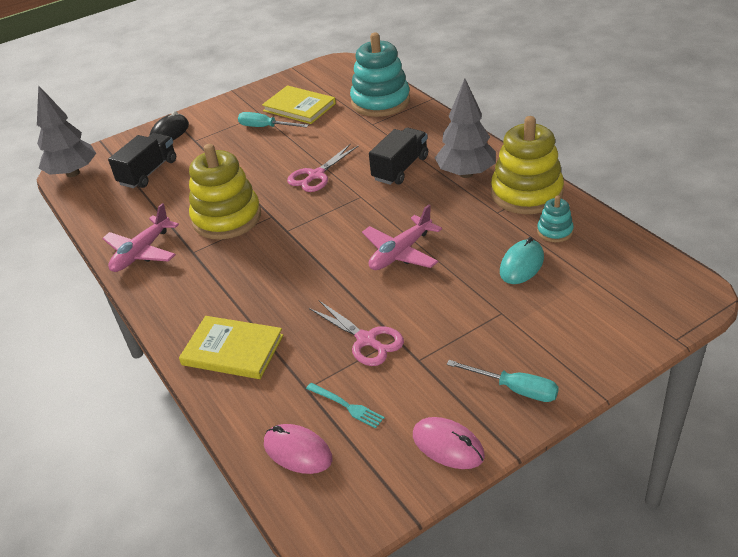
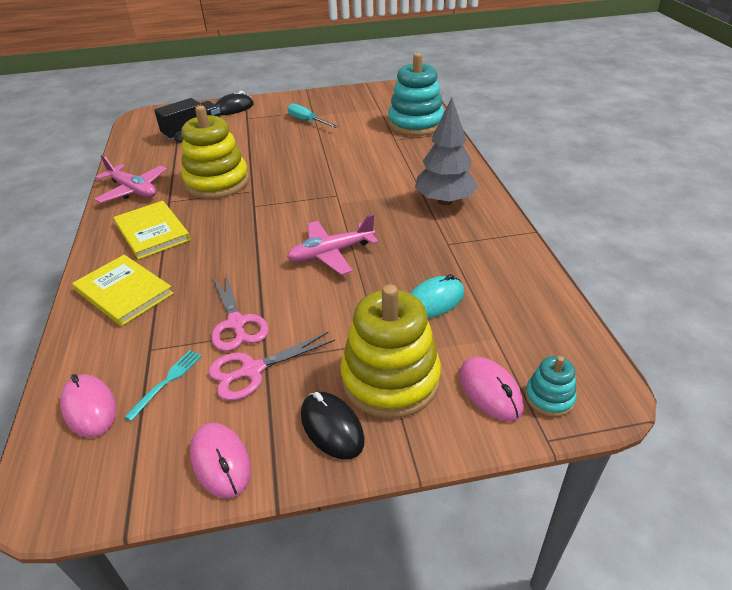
camera: 20 degrees right, 0 degrees up
grey tree [37,85,96,177] -> none
pink plane [102,203,179,272] -> pink plane turned 105 degrees counterclockwise [95,155,167,203]
yellow book [262,85,336,124] -> yellow book moved to [113,201,191,260]
pink scissors [287,144,359,192] -> pink scissors moved to [208,332,335,401]
turquoise fork [306,383,385,429] -> turquoise fork turned 120 degrees counterclockwise [124,350,202,421]
black truck [369,128,428,185] -> none
turquoise screwdriver [447,360,559,402] -> black mouse [301,392,365,460]
yellow stacking toy [491,116,564,214] -> yellow stacking toy moved to [340,284,441,419]
turquoise stacking toy [537,196,574,242] -> turquoise stacking toy moved to [525,356,577,417]
none -> pink mouse [459,357,524,421]

